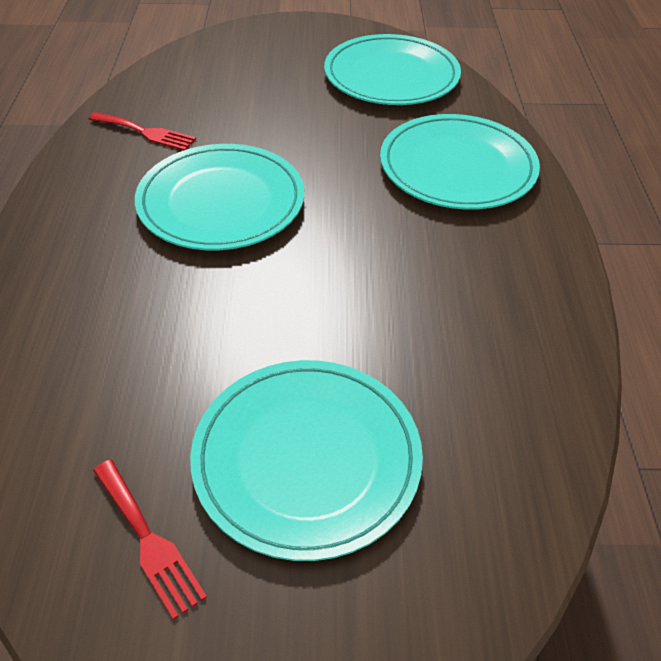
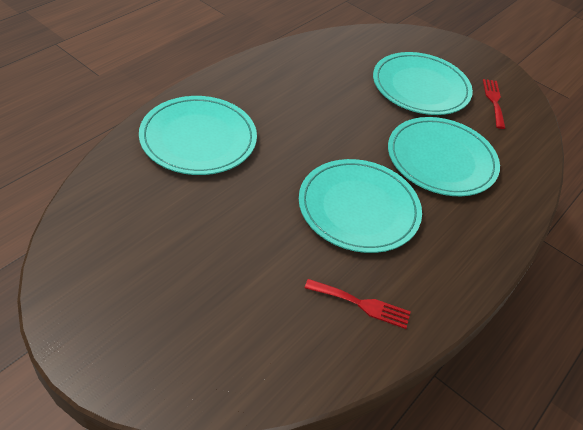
camera: 145 degrees left, 0 degrees up
red fork [89,112,196,151] -> red fork turned 135 degrees clockwise [305,279,411,329]
turquoise plate [324,34,461,105] -> turquoise plate moved to [388,117,500,196]

